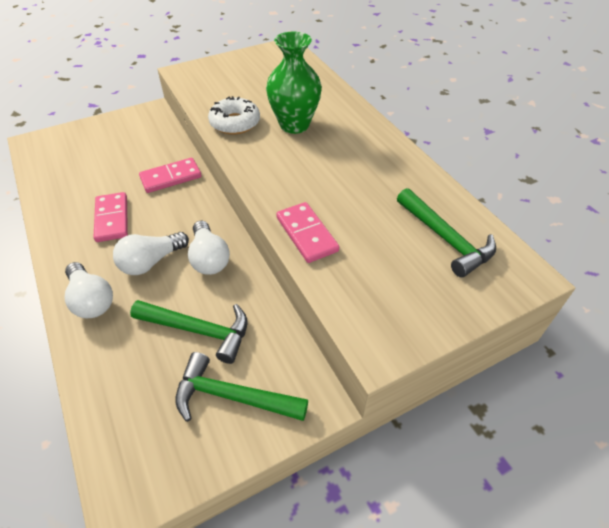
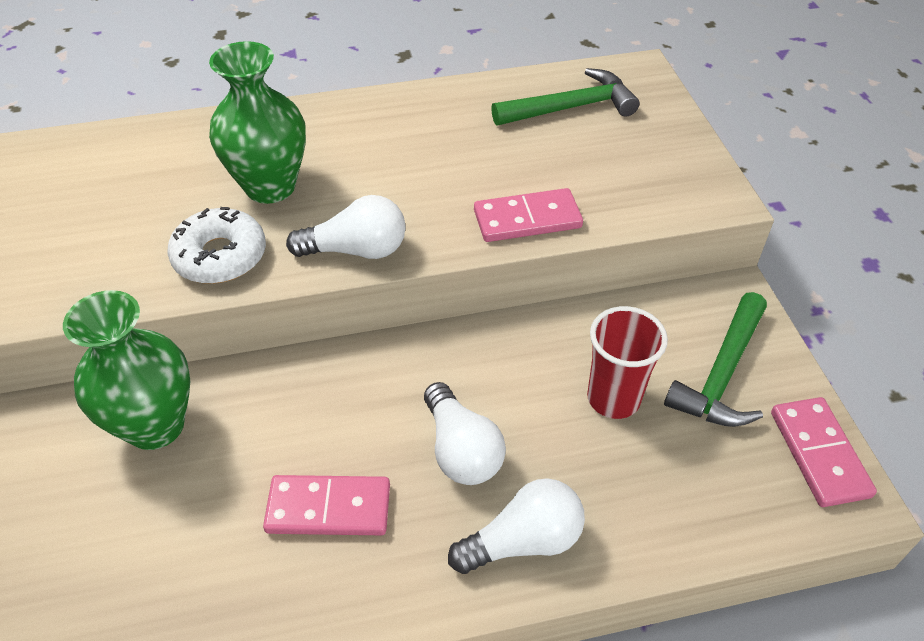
camera: 75 degrees left, 0 degrees up
green hammer [130,300,248,364] -> red cup [587,306,668,419]
pink domino [139,158,202,193] -> pink domino moved to [771,397,877,507]
white light bulb [188,221,230,275] -> white light bulb moved to [286,195,406,259]
none -> green vase [63,290,191,450]

